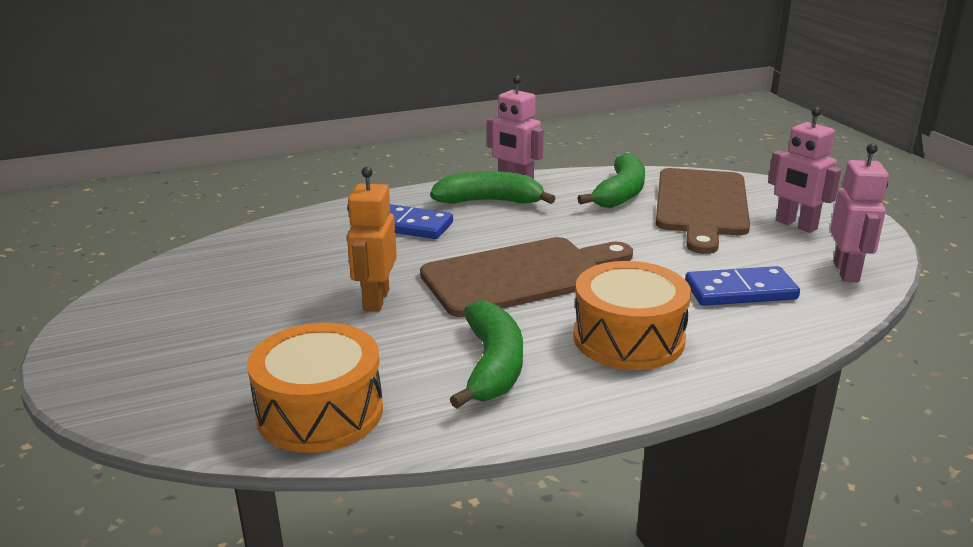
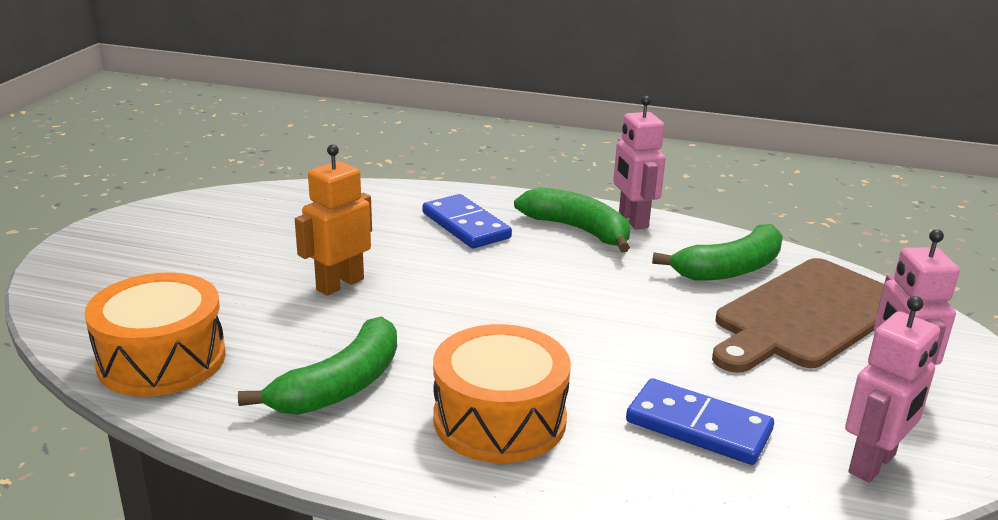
camera: 35 degrees right, 0 degrees up
brown cutting board [420,237,633,317] -> none

